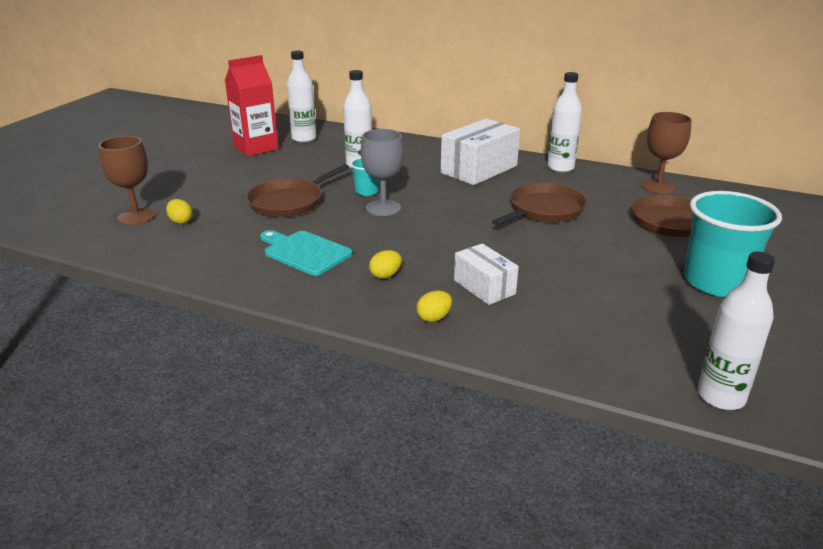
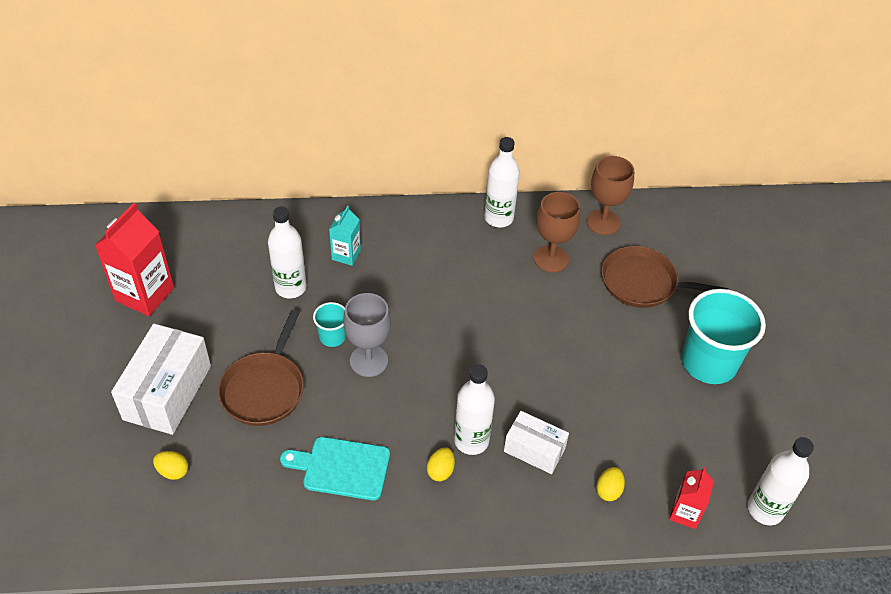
camera: 30 degrees left, 20 degrees up
brown goblet [99,136,155,225] -> brown goblet moved to [534,192,580,272]
white bottle [287,50,316,143] -> white bottle moved to [454,364,495,455]
yellow egg [416,290,452,322] -> yellow egg moved to [596,467,625,501]
white box [441,118,520,185] -> white box moved to [111,324,211,435]
brown pan [492,183,587,226] -> none
none -> turquoise carton [329,206,361,266]
none -> red carton [669,467,714,529]

